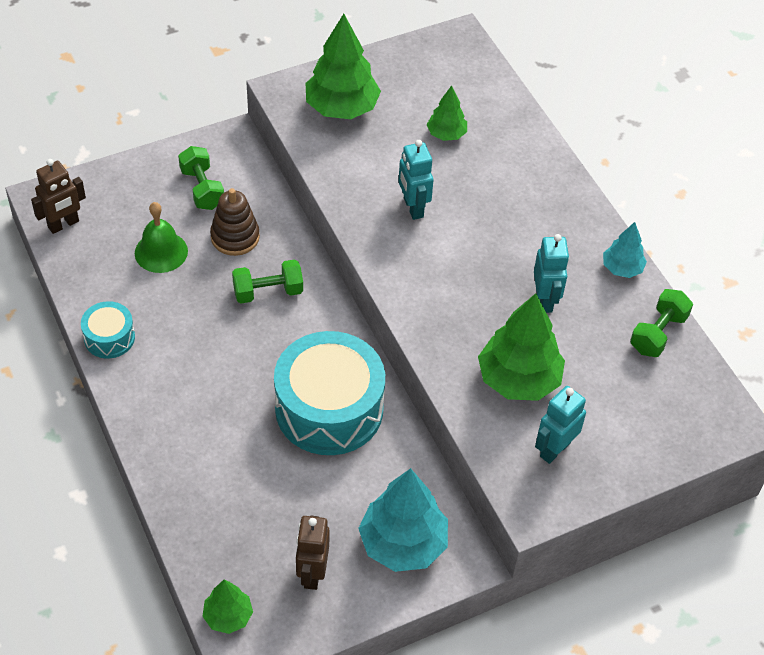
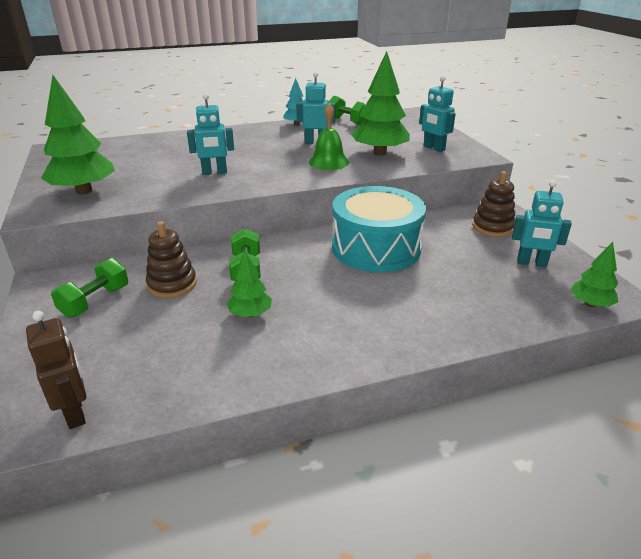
camera: 80 degrees left, 20 degrees down
turquoise drum [81,301,135,359] -> none
green bell [135,202,188,273] -> green bell moved to [309,103,349,170]
green dumbbell [178,146,224,210] -> green dumbbell turned 45 degrees counterclockwise [51,258,128,318]
brown robot [296,516,330,590] -> turquoise robot [512,180,572,267]
turquoise tree [358,468,448,572] -> brown stacking toy [472,171,515,237]
green tree [427,86,467,141] -> green tree moved to [227,250,272,317]

